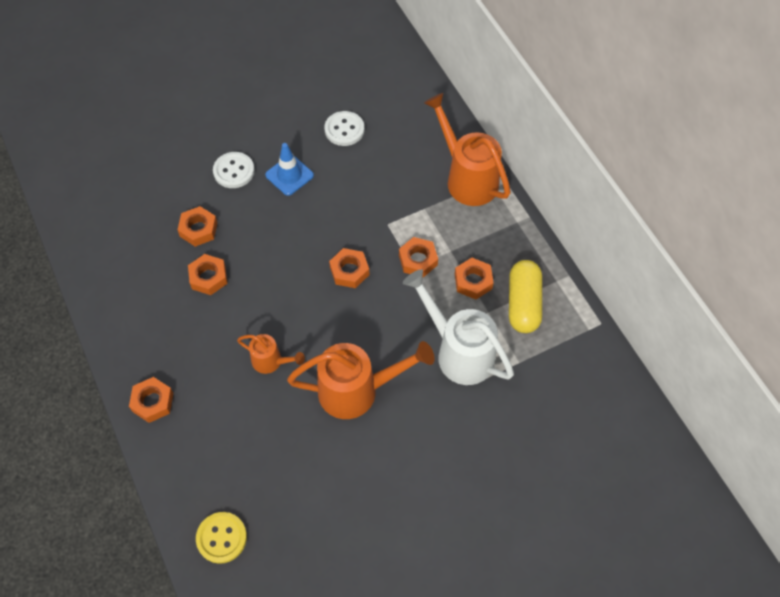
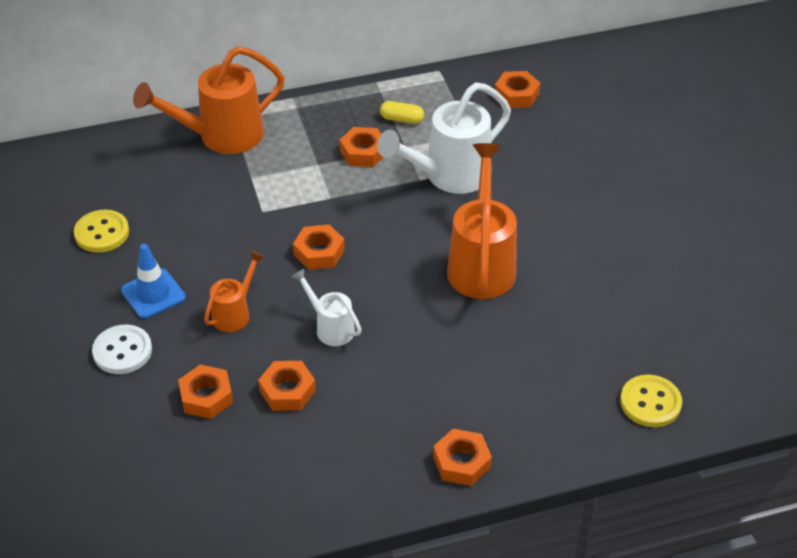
camera: 80 degrees left, 15 degrees down
orange watering can [237,334,305,374] -> orange watering can moved to [204,251,264,332]
white button [325,111,364,146] -> yellow button [74,210,129,253]
orange nut [399,237,438,277] -> orange nut moved to [495,71,540,108]
yellow capsule [509,260,542,333] -> yellow capsule [380,101,424,124], size x0.52
none -> white watering can [292,269,362,346]

